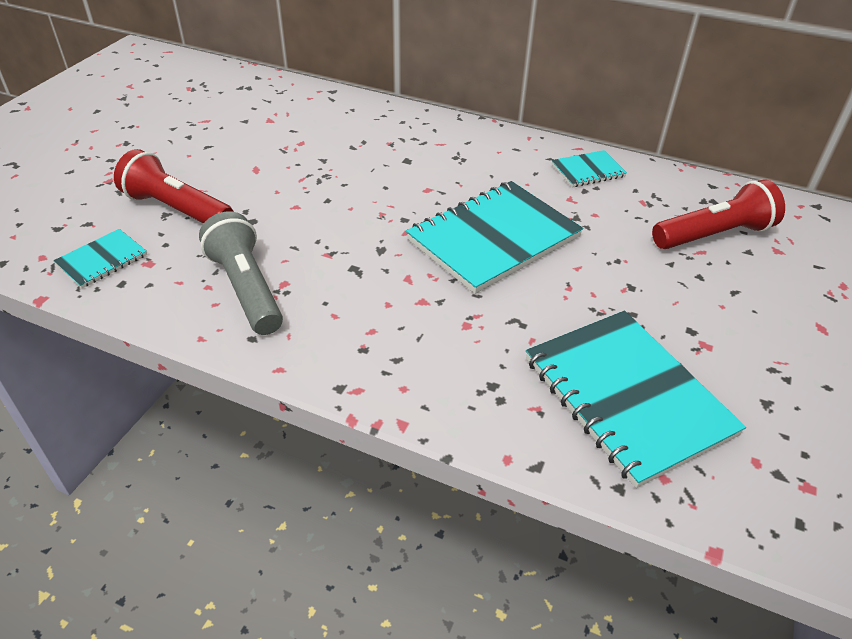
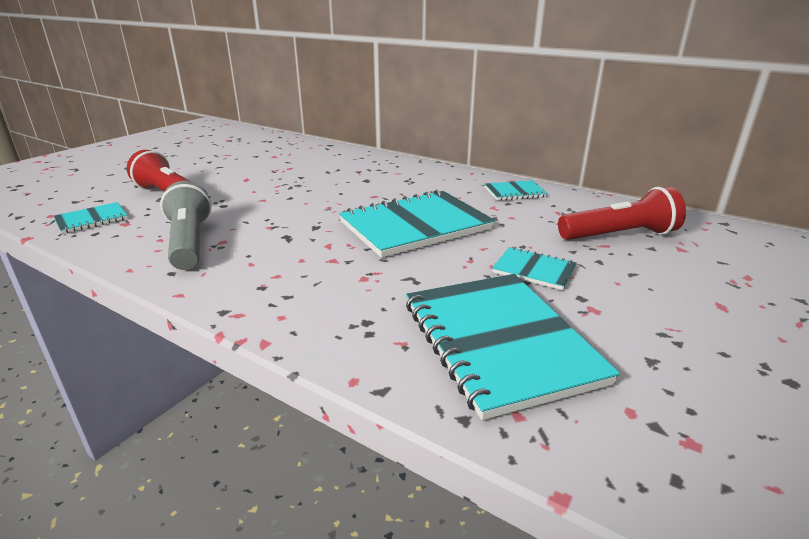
camera: 10 degrees right, 15 degrees down
none -> turquoise notebook [492,247,577,290]

